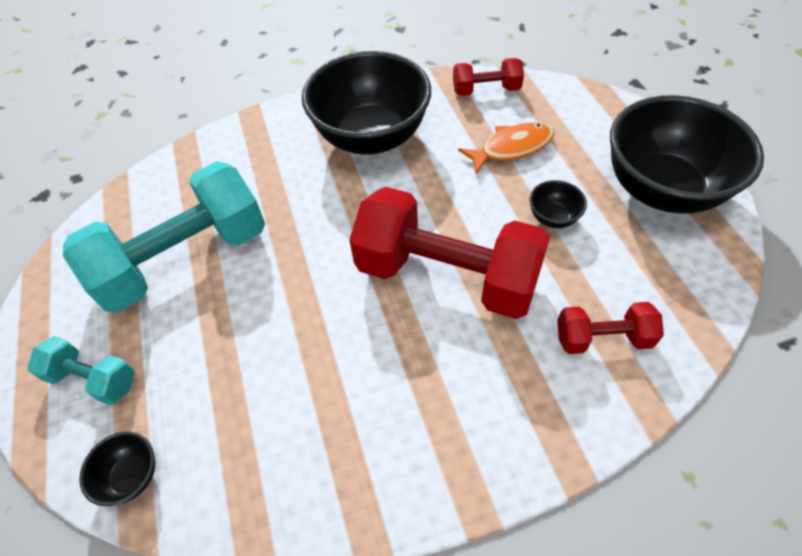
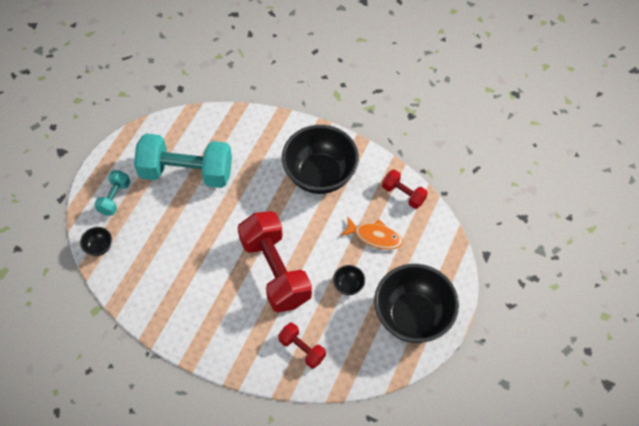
camera: 40 degrees right, 5 degrees up
turquoise dumbbell [28,336,135,405] -> turquoise dumbbell turned 45 degrees clockwise [94,170,130,215]

